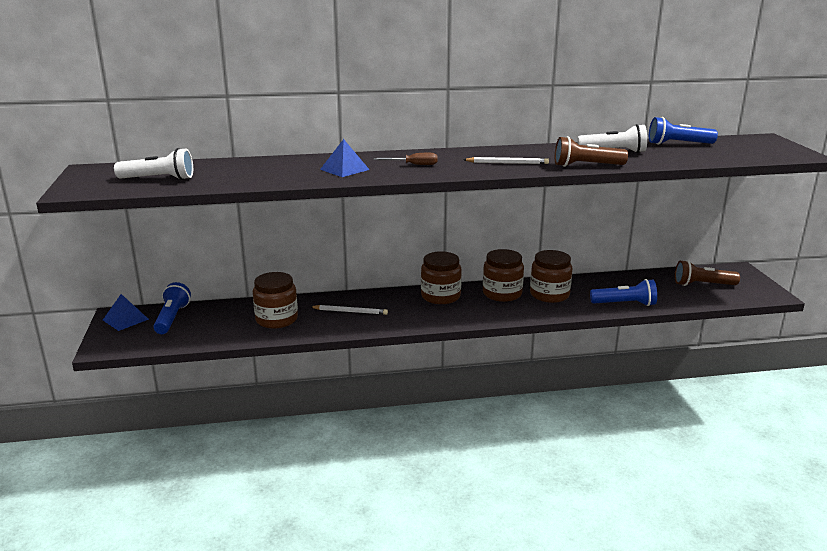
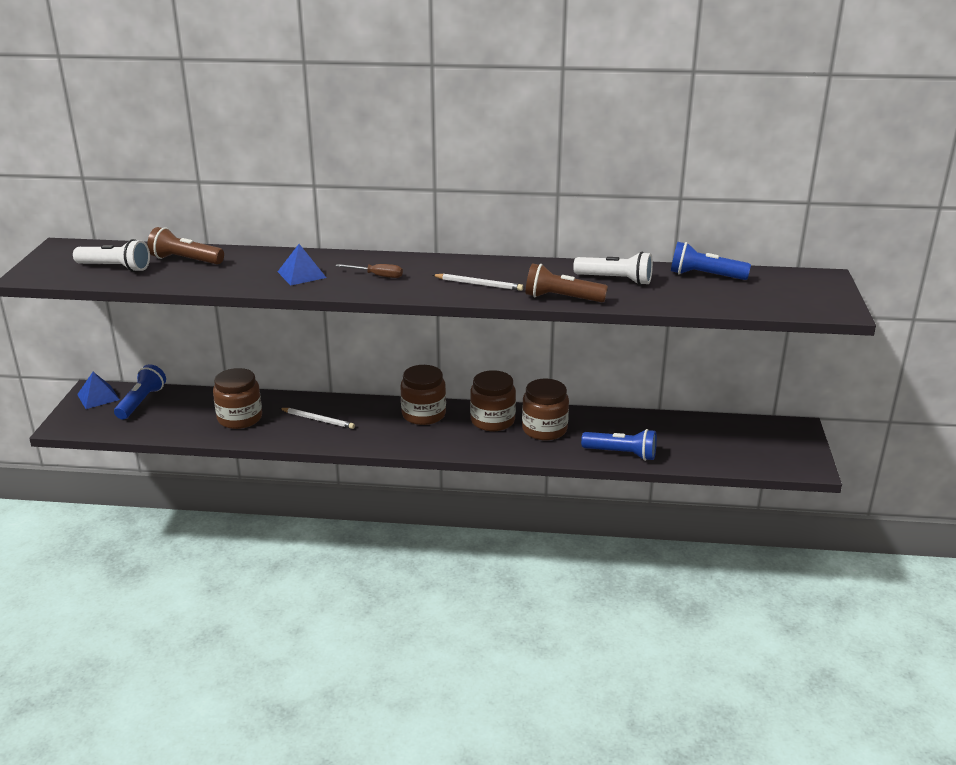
camera: 15 degrees right, 5 degrees up
brown flashlight [675,260,740,286] -> brown flashlight moved to [147,227,224,264]

